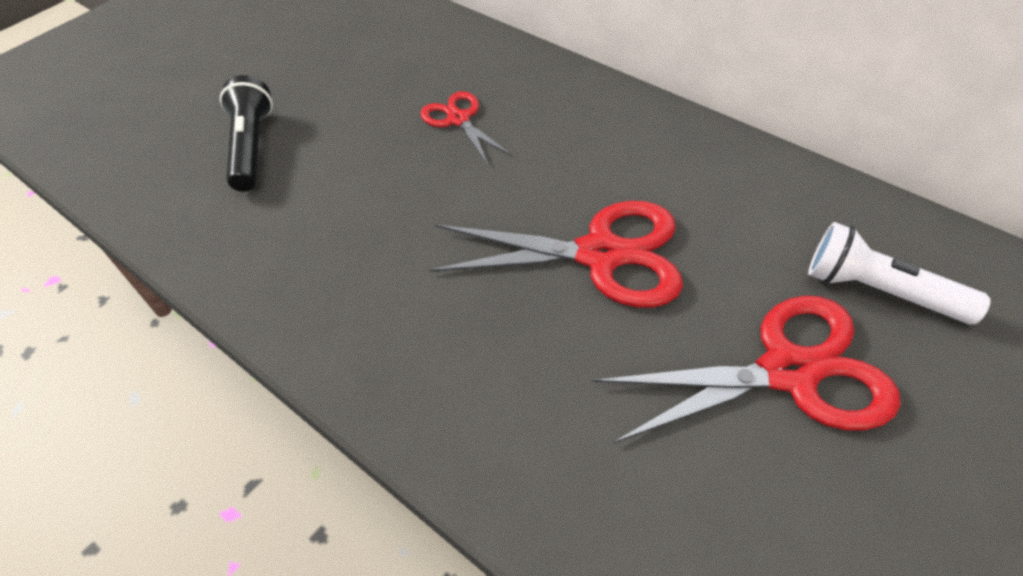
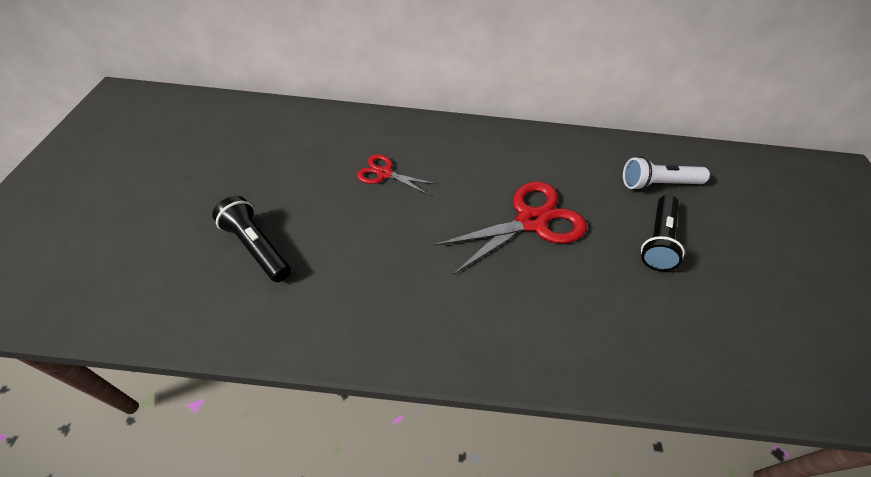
camera: 40 degrees left, 0 degrees up
red scissors [592,296,901,443] -> black flashlight [641,195,685,272]

